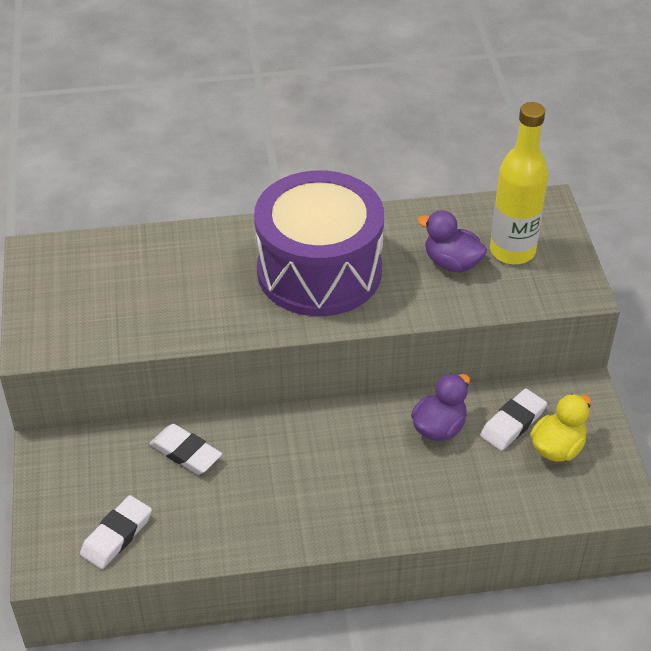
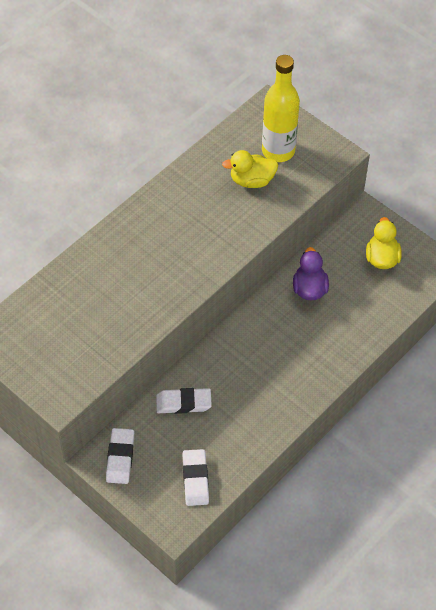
camera: 40 degrees left, 10 degrees up
purple drum [254,170,384,316] -> none
purple duck [417,210,487,272] -> yellow duck [222,150,278,188]
white eraser [480,389,547,451] -> white eraser moved to [106,428,134,484]

